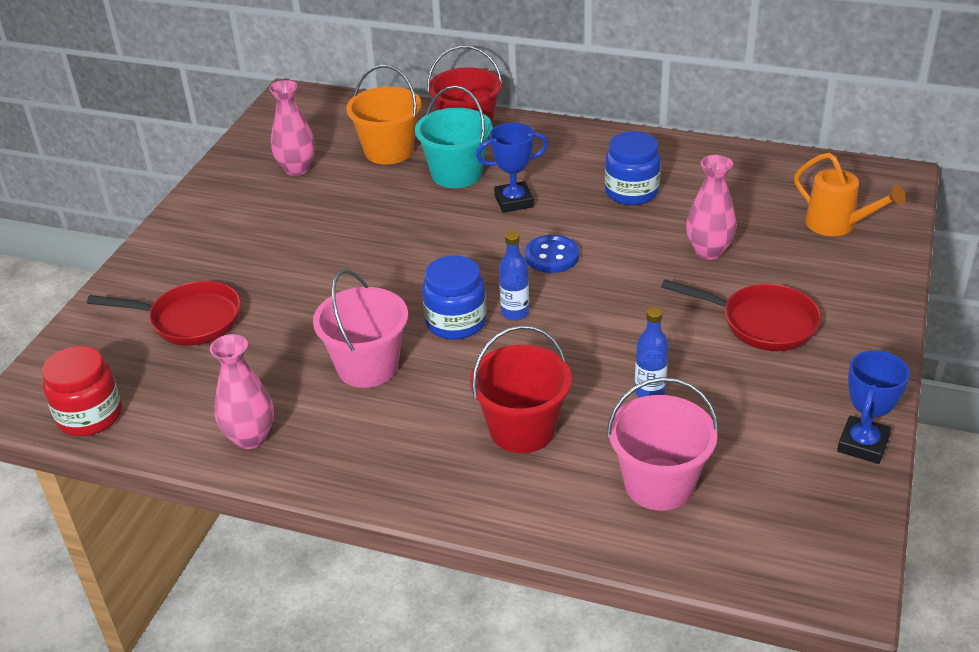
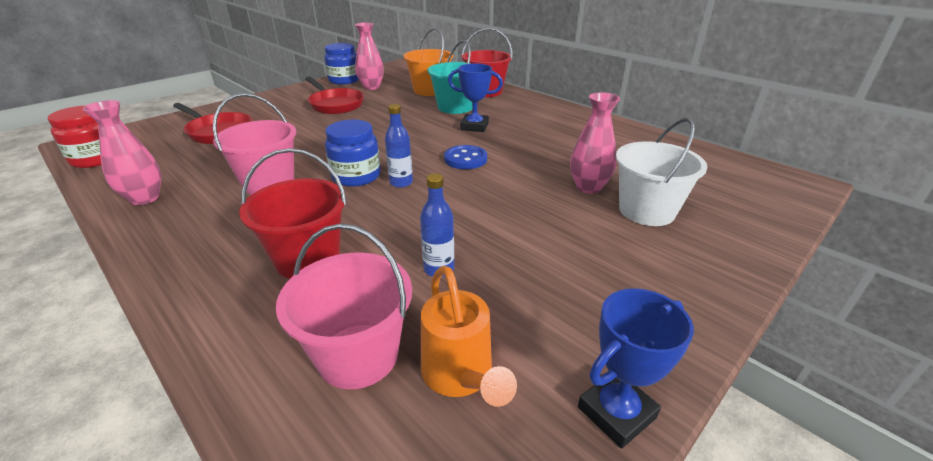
camera: 25 degrees right, 5 degrees down
blue jar [605,131,661,205] -> blue jar moved to [324,43,359,85]
red pan [661,279,821,351] -> red pan moved to [305,77,364,114]
orange watering can [794,153,906,236] -> orange watering can moved to [421,266,517,407]
none -> white bucket [616,118,708,226]

